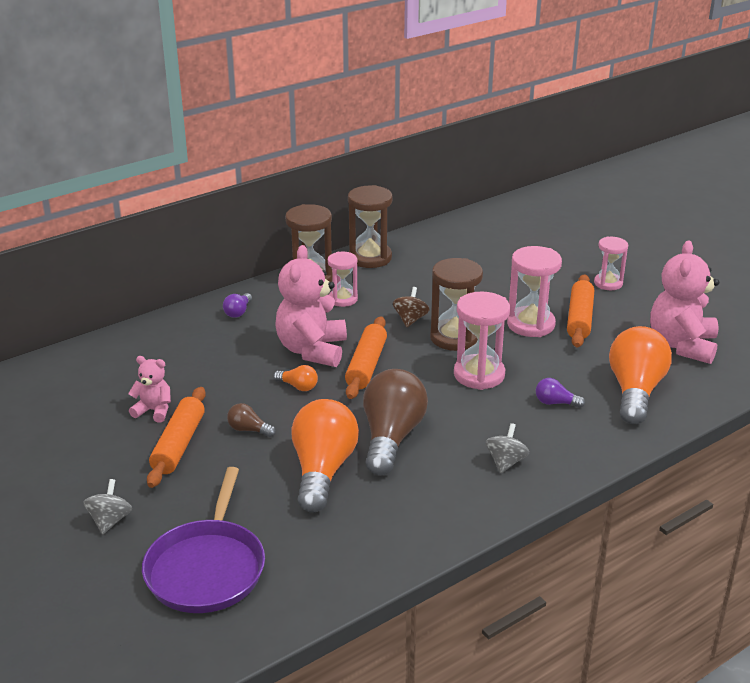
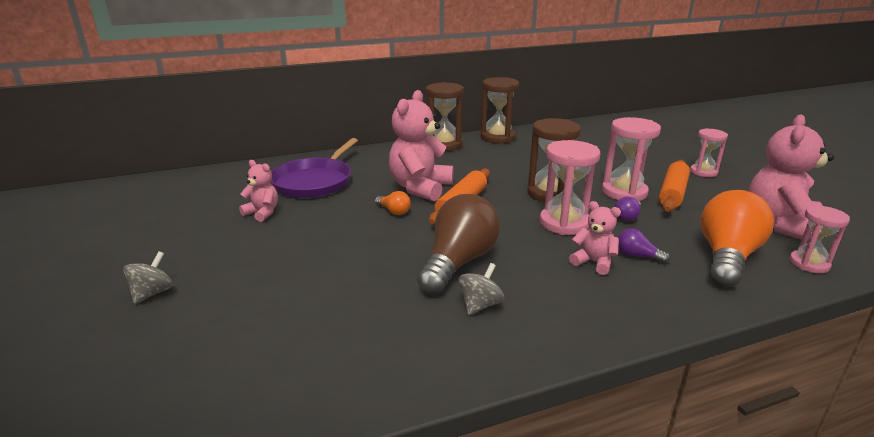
camera: 15 degrees right, 5 degrees down
purple pan [142,467,265,613] -> purple pan moved to [271,138,358,198]
orange rolling pin [147,387,206,488] -> none
purple light bulb [223,293,252,318] -> purple light bulb moved to [615,197,641,221]
brown light bulb [227,403,276,437] -> none
orange light bulb [291,399,359,513] -> none
pink hourglass [328,252,358,307] -> pink hourglass moved to [789,205,850,273]
brown spinning top [393,287,429,327] -> none
grey spinning top [485,423,529,473] -> grey spinning top moved to [459,263,504,315]
none -> pink teddy bear [569,201,621,275]

